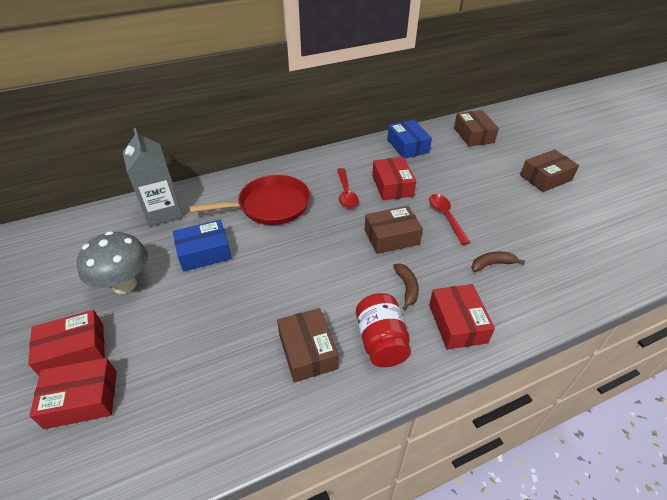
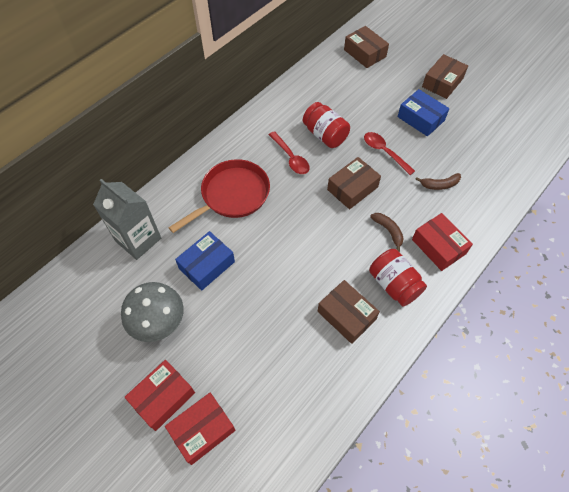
camera: 25 degrees left, 15 degrees up
red box [372,157,416,200] -> red jar [303,102,350,148]
blue box [387,120,432,158] -> blue box moved to [397,89,450,136]
brown banana [471,251,525,272] -> brown banana turned 150 degrees counterclockwise [415,173,461,190]

